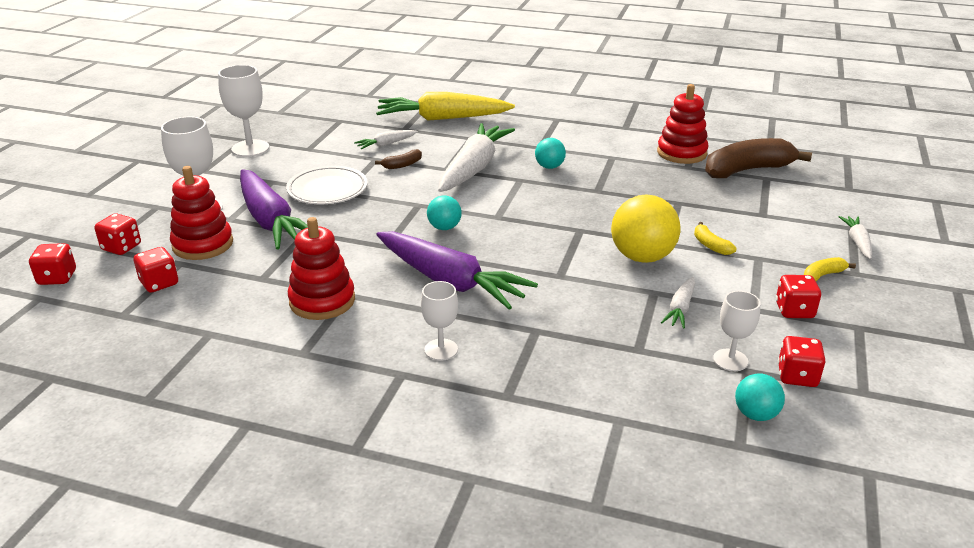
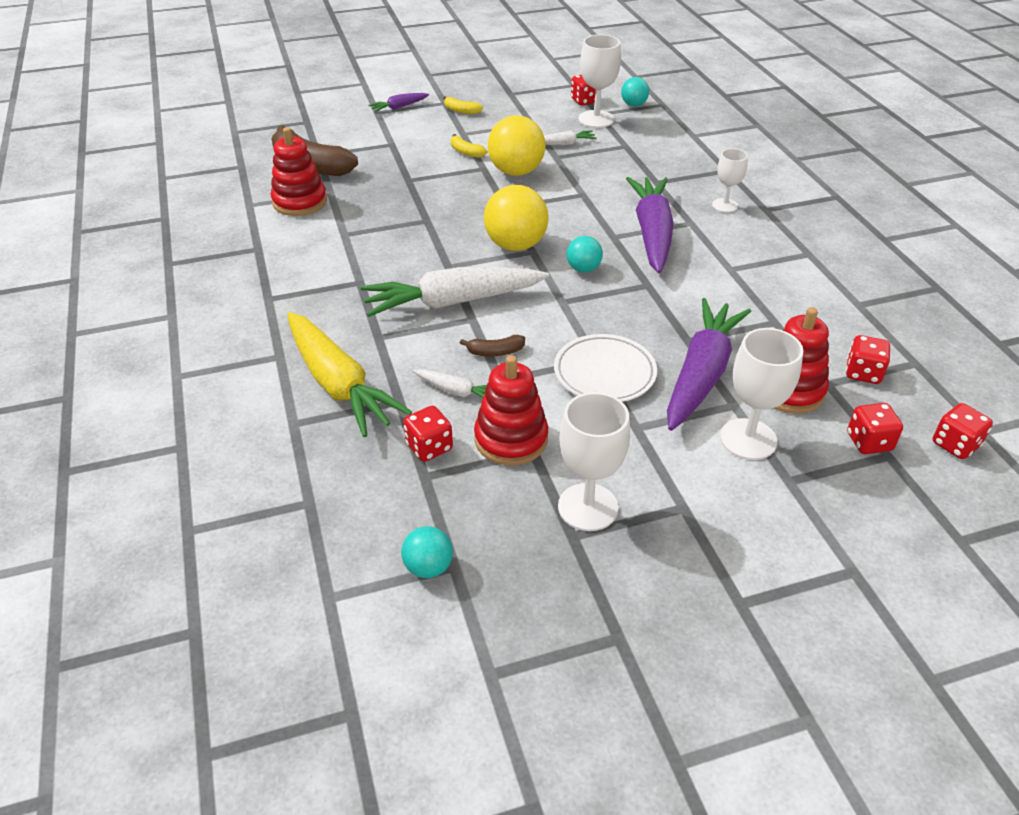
camera: 125 degrees left, 10 degrees up
red stacking toy [288,217,355,320] -> red stacking toy moved to [474,355,548,465]
brown banana [375,149,422,169] -> brown banana turned 150 degrees clockwise [460,335,525,356]
turquoise ball [535,138,566,169] -> turquoise ball moved to [401,526,453,578]
yellow banana [694,222,737,255] -> yellow banana turned 105 degrees clockwise [451,134,487,158]
white goblet [713,291,760,371] -> white goblet [578,35,621,128], size x1.60
red dice [776,275,821,318] -> red dice moved to [403,406,453,462]
white carrot [839,216,872,259] -> purple carrot [368,93,429,112]
none -> yellow ball [484,185,549,251]

